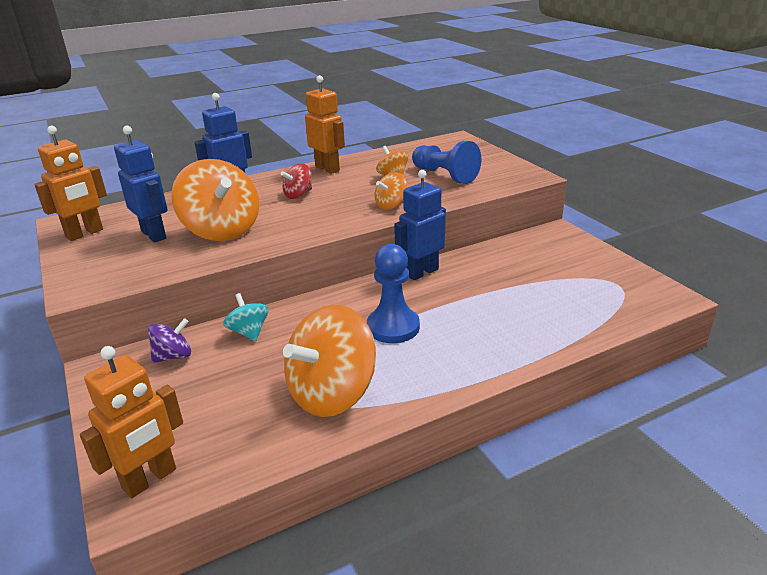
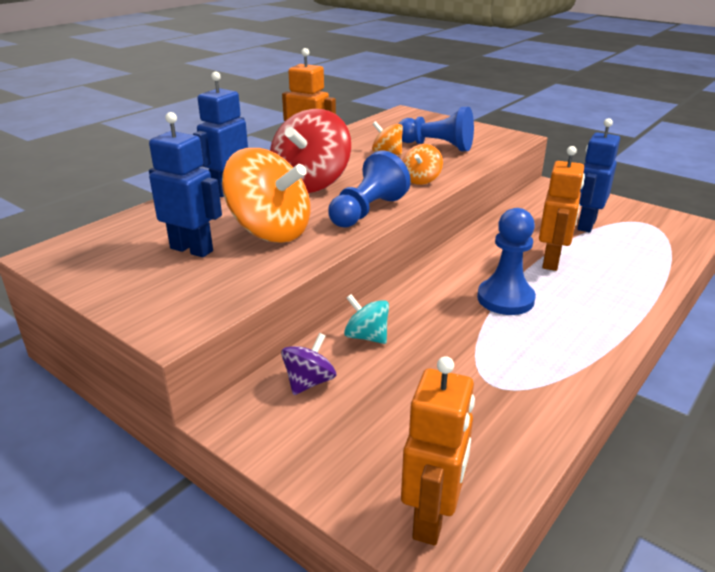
camera: 25 degrees left, 0 degrees up
orange robot [34,126,107,241] -> orange robot moved to [539,146,585,271]
red spinning top [281,163,312,199] -> red spinning top [270,109,351,193], size x2.03
orange spinning top [283,305,376,417] -> none
blue robot [394,170,446,280] -> blue robot moved to [577,118,620,232]
none -> blue pawn [328,151,411,228]

